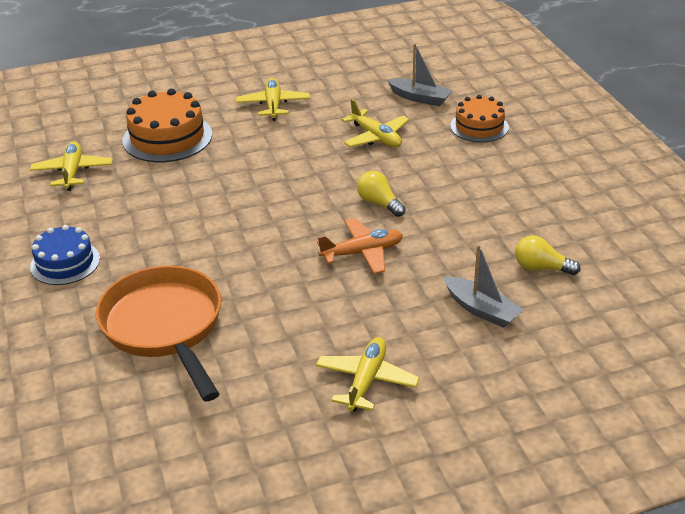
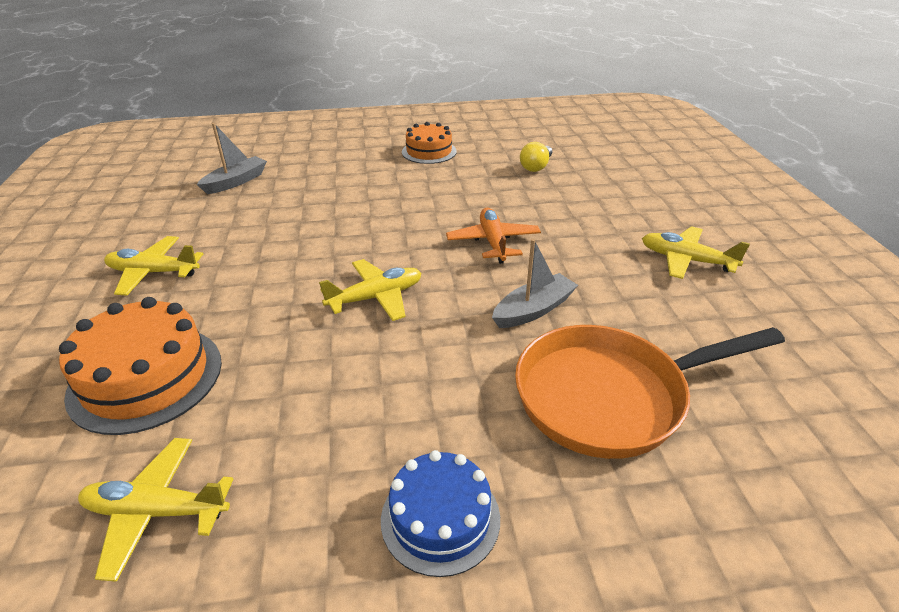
camera: 80 degrees left, 0 degrees up
yellow plane [342,99,410,147] -> yellow plane moved to [319,259,421,321]
yellow light bulb [357,171,406,217] -> none
grey boat [444,245,524,328] -> grey boat moved to [492,239,578,328]
orange cake [450,95,509,142] -> orange cake moved to [402,122,457,164]

